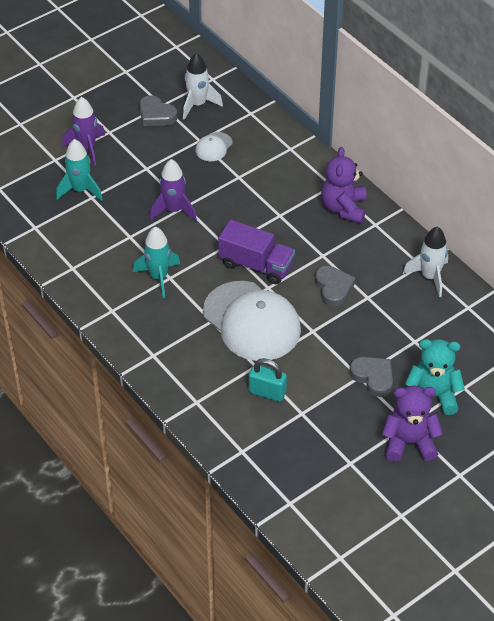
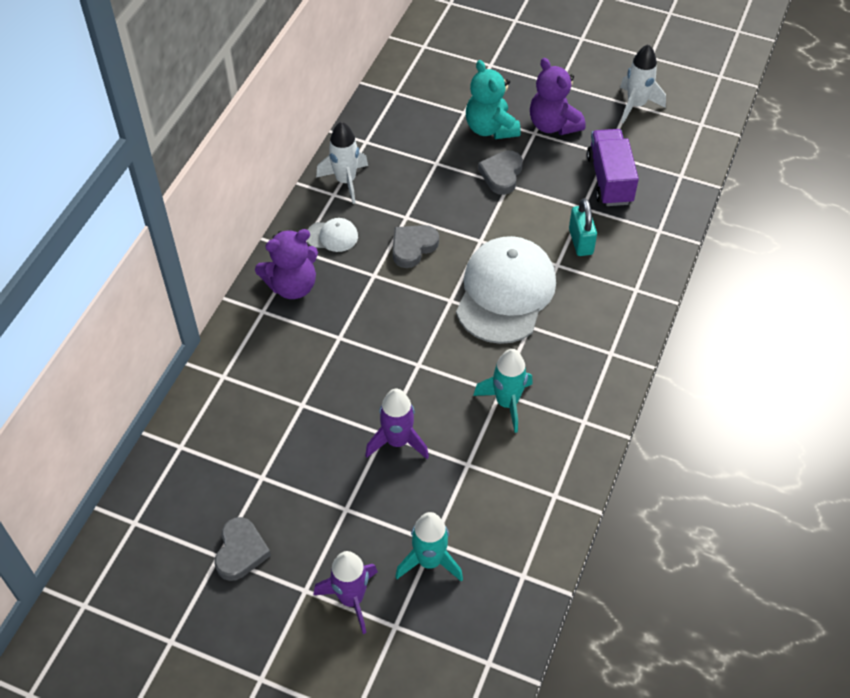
camera: 120 degrees left, 5 degrees up
white rocket [183,53,223,120] -> white rocket moved to [620,44,666,123]
white cap [195,132,233,161] -> white cap moved to [307,218,358,252]
purple truck [218,220,295,284] -> purple truck moved to [587,129,639,206]

